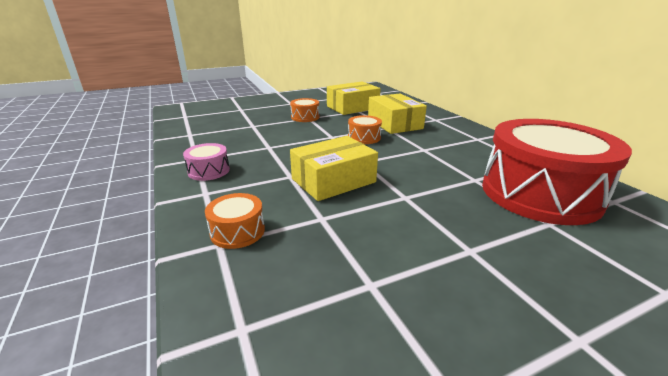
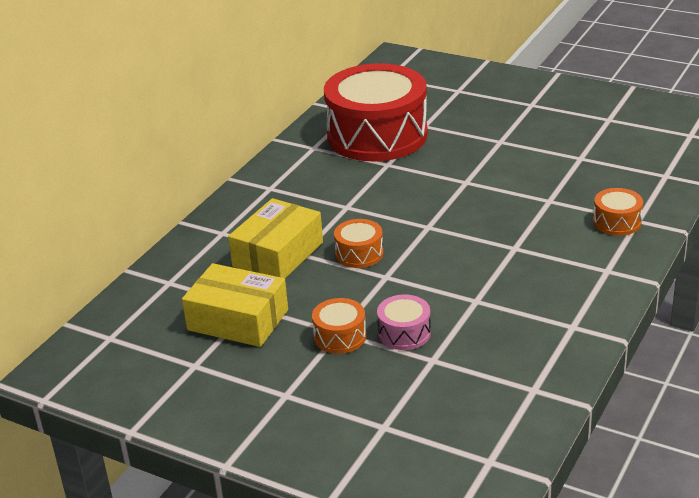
camera: 125 degrees left, 5 degrees up
pink drum [183,143,230,181] -> pink drum moved to [377,294,431,350]
yellow box [290,136,378,201] -> none

